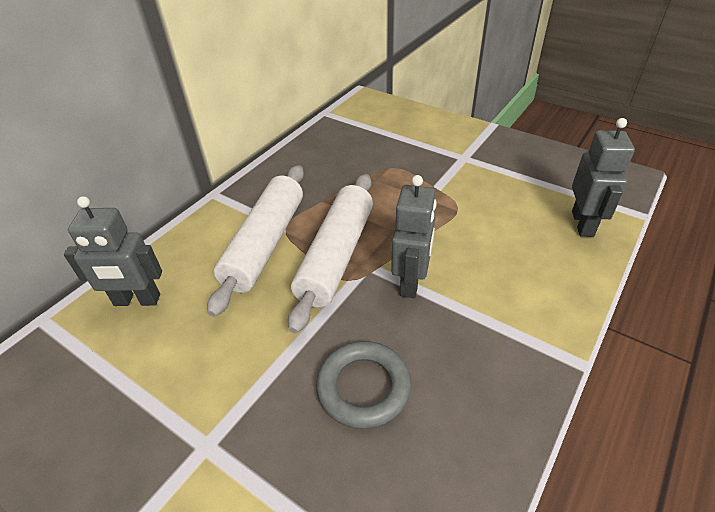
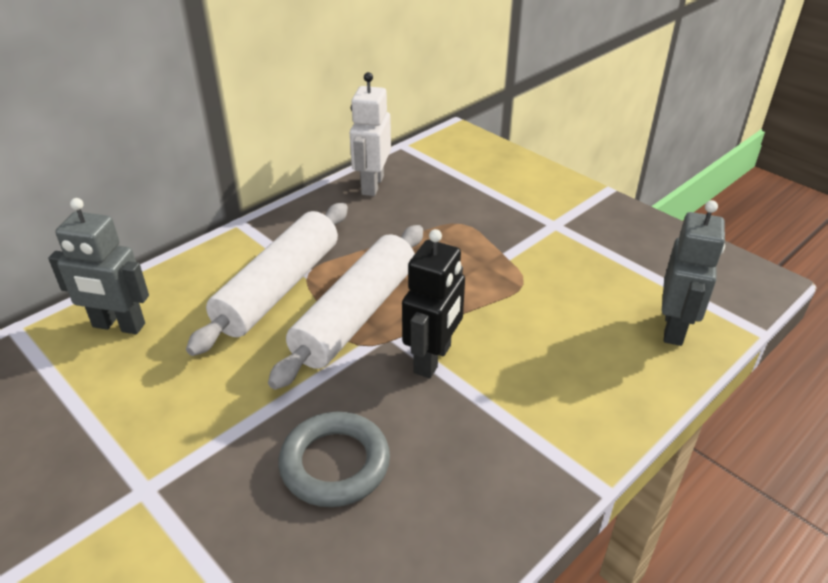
camera: 10 degrees right, 5 degrees down
grey robot [391,175,437,298] -> black robot [402,229,465,378]
none -> white robot [350,72,391,196]

